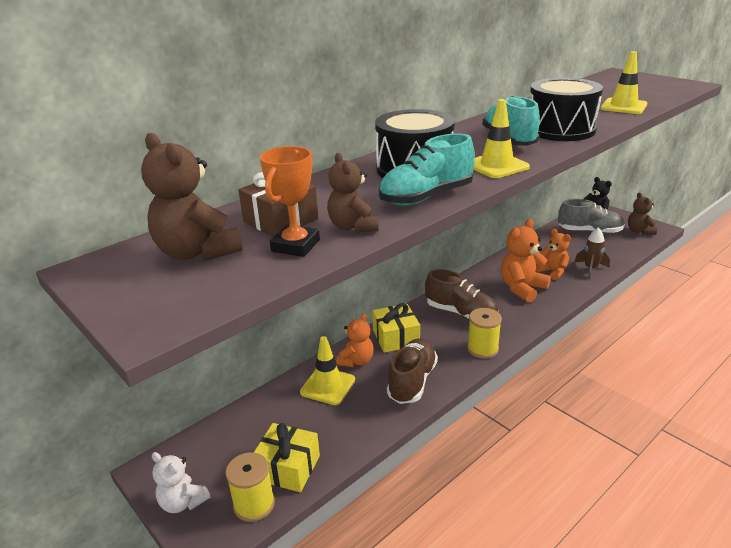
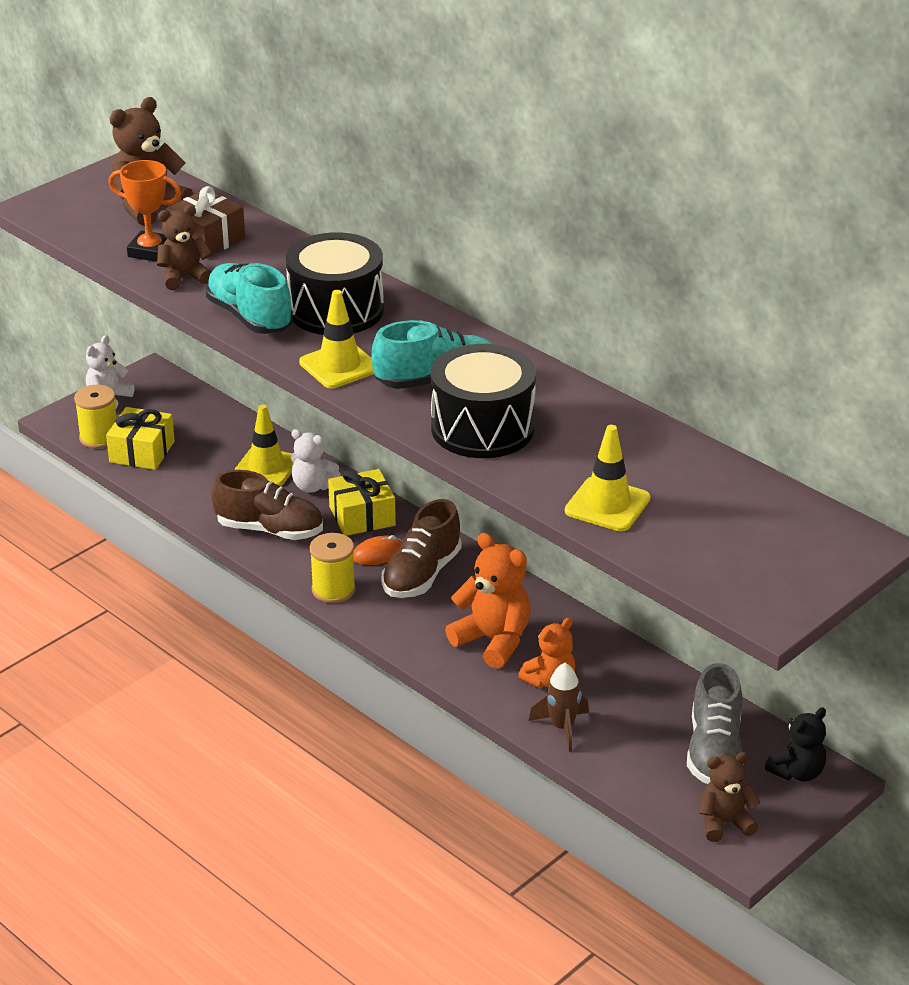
camera: 85 degrees right, 5 degrees up
orange teddy bear [336,313,374,367] -> white teddy bear [291,429,341,493]
none -> orange mouse [353,535,403,565]

